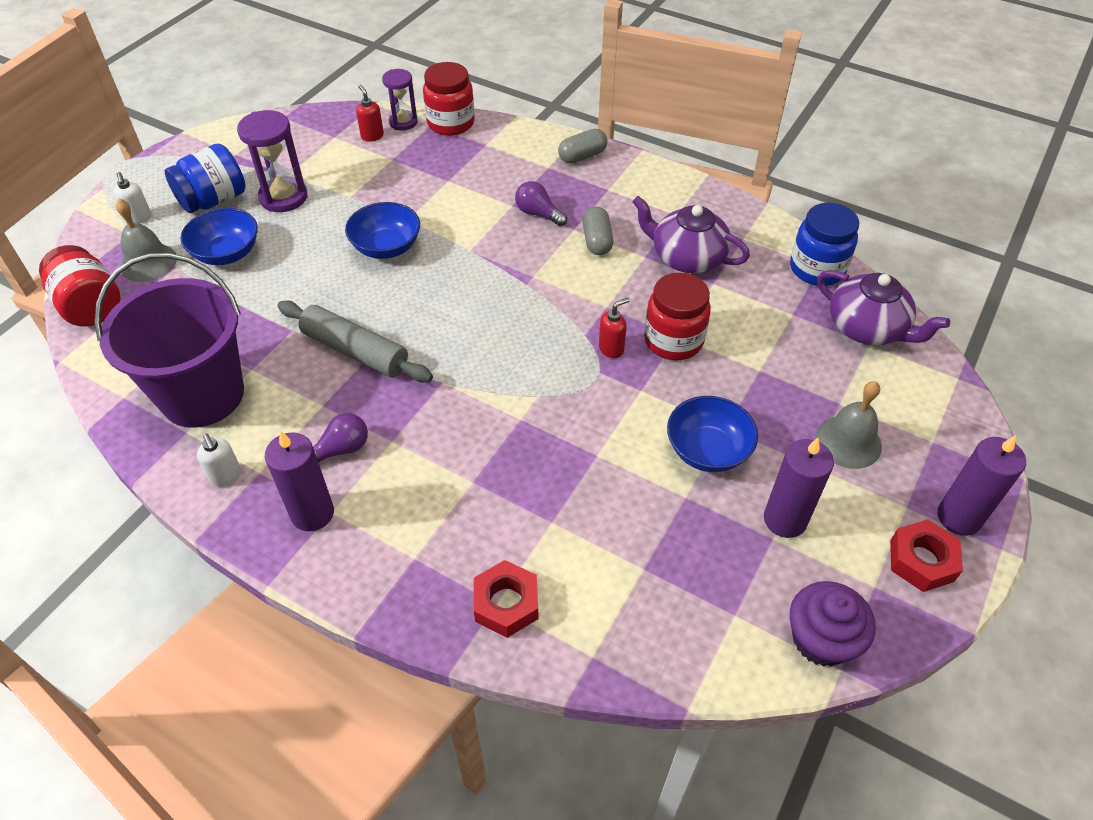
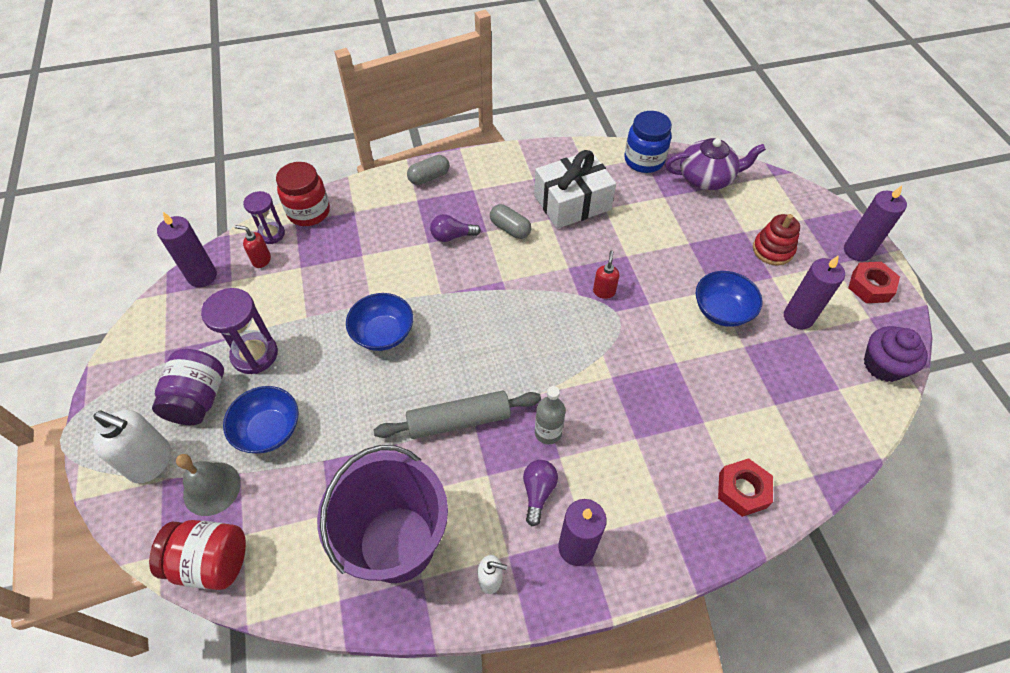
camera: 45 degrees left, 5 degrees up
white soap dispenser [113,172,151,223] -> white soap dispenser [93,410,171,483], size x1.88
blue jar [165,144,246,213] -> purple jar [152,349,224,425]
grey capsule [558,129,607,164] -> grey capsule turned 45 degrees clockwise [407,155,449,185]
purple teapot [632,196,750,273] -> white gift [534,150,616,229]
red jar [644,272,711,360] -> none
grey bell [816,381,882,469] -> red stacking toy [753,214,800,265]
none -> purple candle [157,212,217,287]
none -> grey bottle [535,386,566,444]

